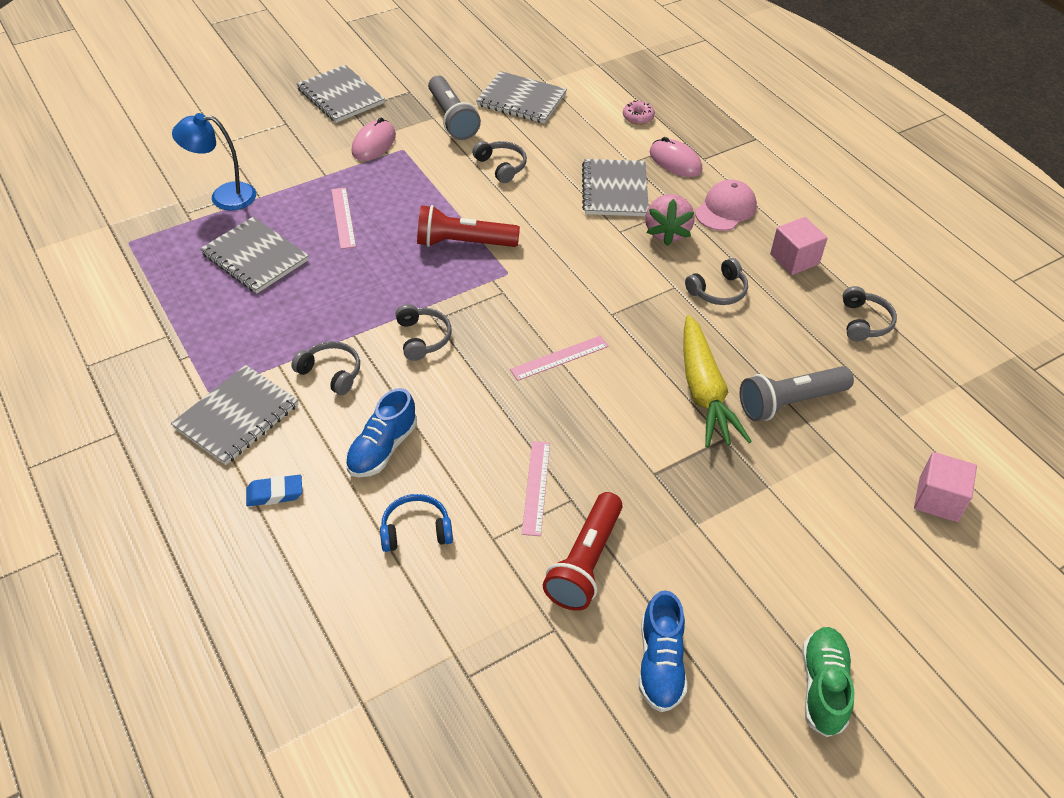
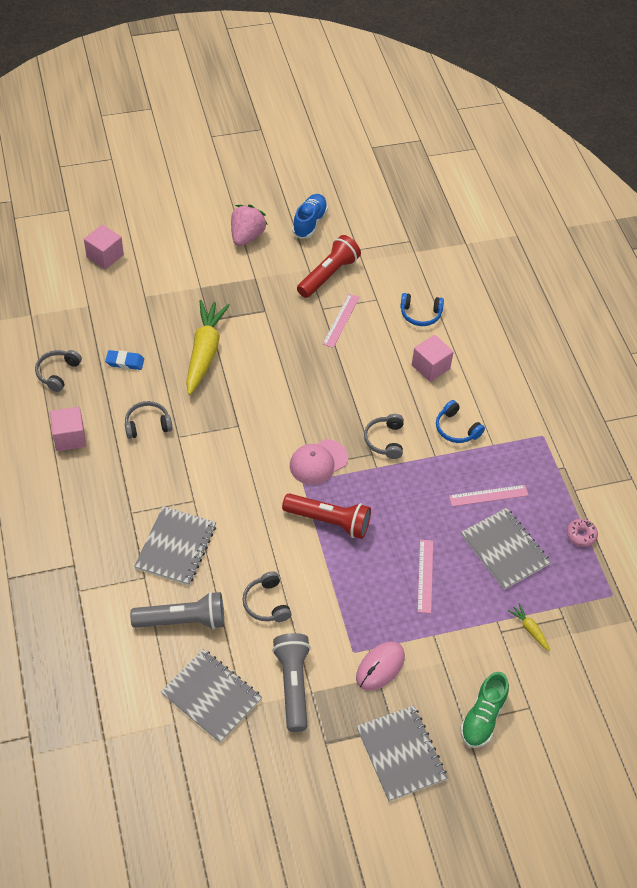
camera: 165 degrees left, 5 degrees up
grey notebook [171,365,299,465] -> none
blue lamp [172,113,256,211] -> yellow carrot [508,603,550,652]
blue eraser [246,475,302,506] -> blue eraser moved to [105,350,144,370]
grey headphones [291,341,360,395] -> blue headphones [436,400,485,443]
blue shoe [345,388,417,477] -> pink cube [412,335,454,382]
pink ruler [510,335,609,381] -> pink ruler moved to [449,485,529,506]
pink donut [623,101,655,125] -> pink donut moved to [567,519,598,547]
pink strawberry [645,194,695,246] -> pink strawberry moved to [231,205,267,246]
pink mouse [650,137,702,177] -> none
pink cap [695,180,757,231] -> pink cap moved to [290,439,348,485]
grey flashlight [740,366,854,421] -> grey flashlight moved to [130,592,224,629]
green shoe [802,627,855,737] -> green shoe moved to [460,672,509,748]

